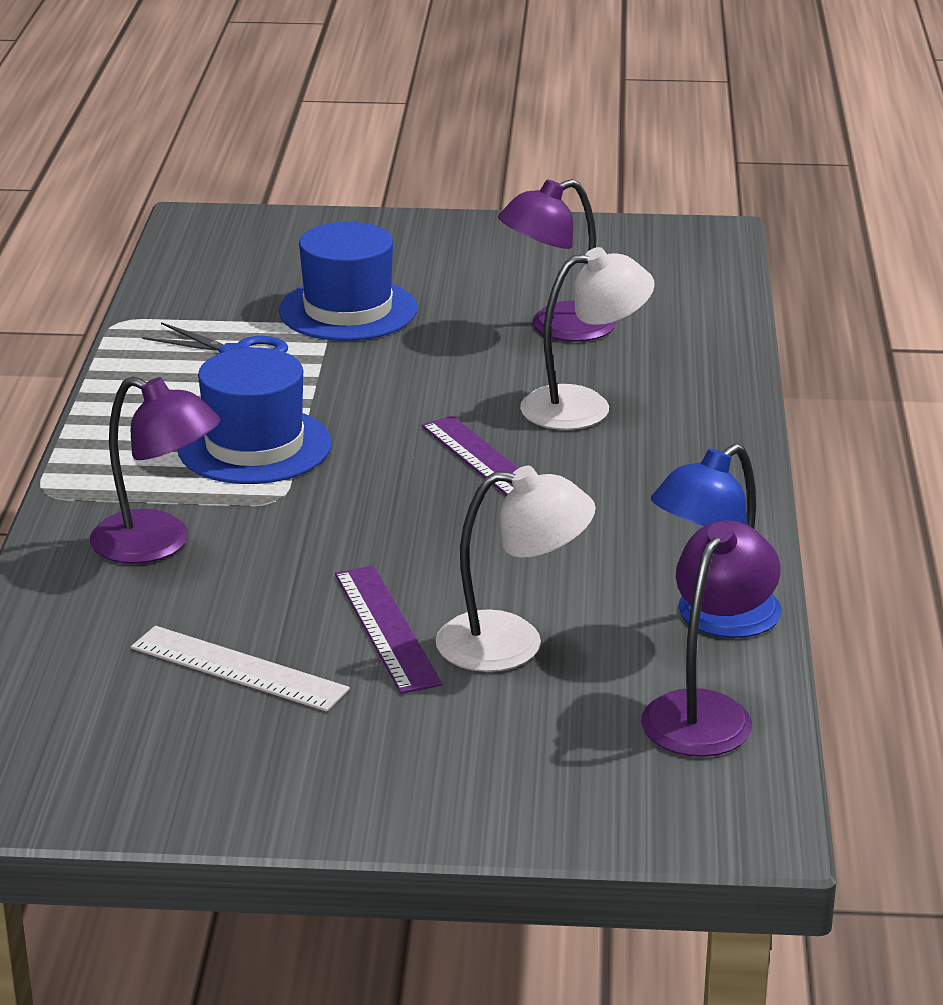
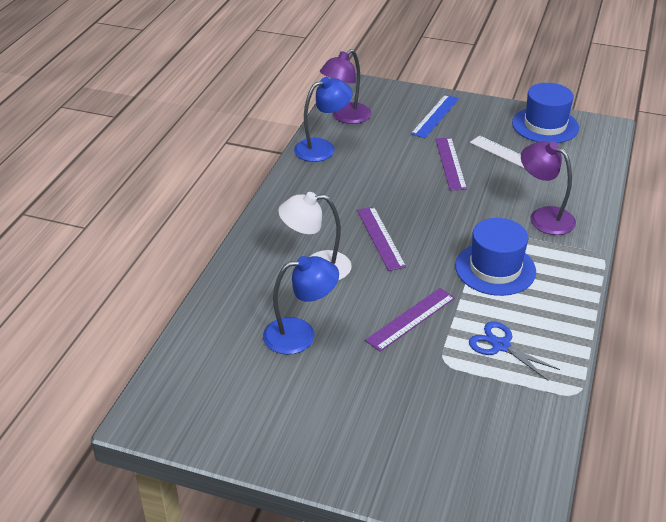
camera: 165 degrees left, 10 degrees up
blue hat [279,222,417,341] -> blue hat moved to [512,83,579,143]
white lamp [435,466,596,672] -> none
purple lamp [498,179,616,341] -> blue lamp [263,256,339,355]
none -> purple ruler [365,288,455,352]
none -> blue ruler [411,95,459,138]

